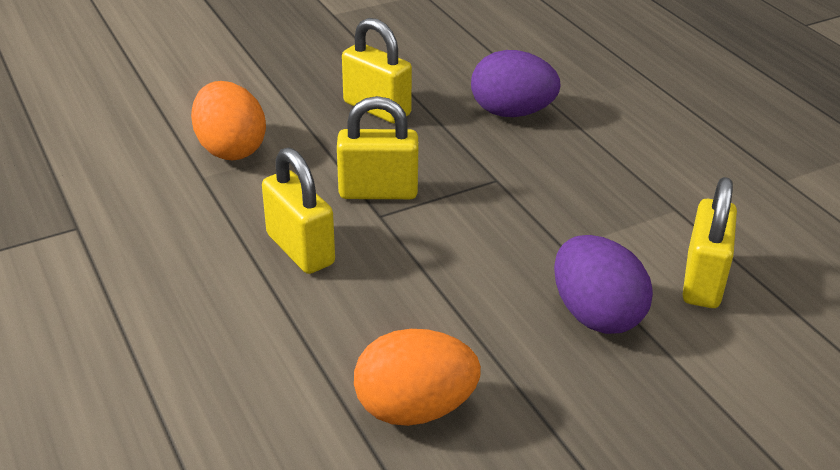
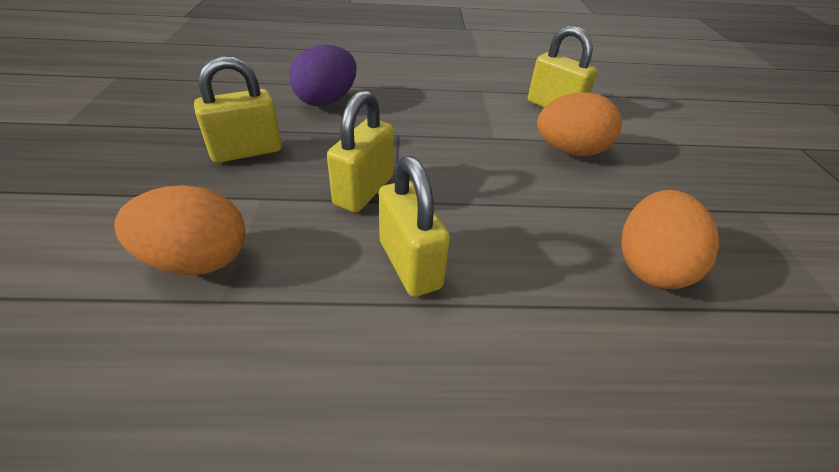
camera: 65 degrees left, 5 degrees up
yellow padlock [262,147,335,274] -> yellow padlock turned 75 degrees clockwise [379,156,450,297]
purple egg [554,235,653,334] -> orange egg [537,92,622,157]

